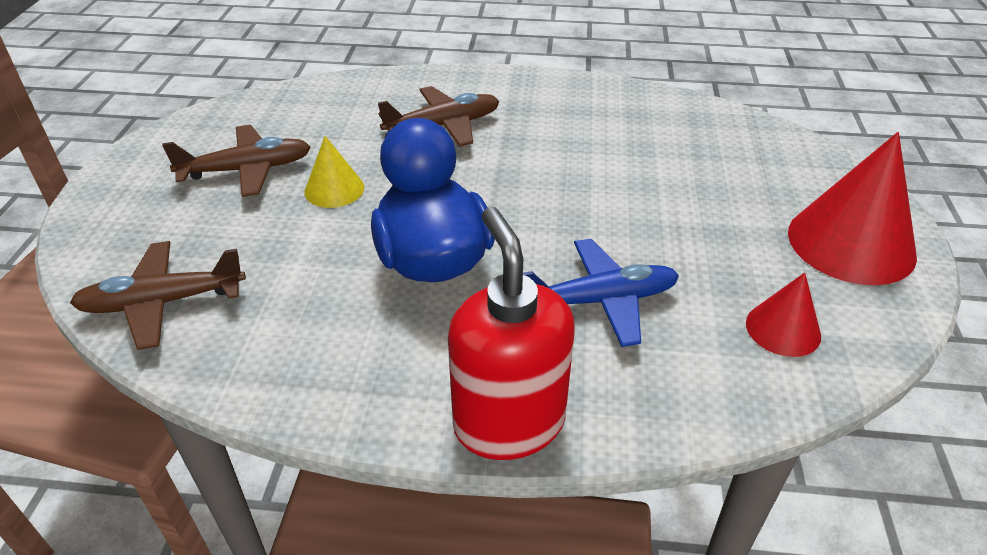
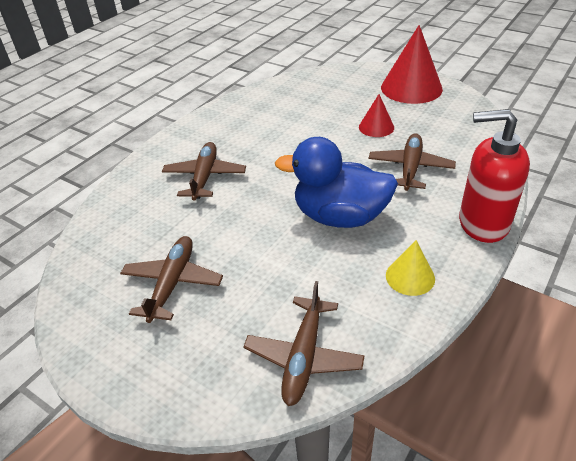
camera: 60 degrees left, 0 degrees up
yellow cone [305,136,364,208] -> yellow cone moved to [386,240,435,296]
blue plane [523,239,679,347] -> brown plane [368,133,456,191]
red cone [746,272,821,357] -> red cone moved to [359,94,394,137]

